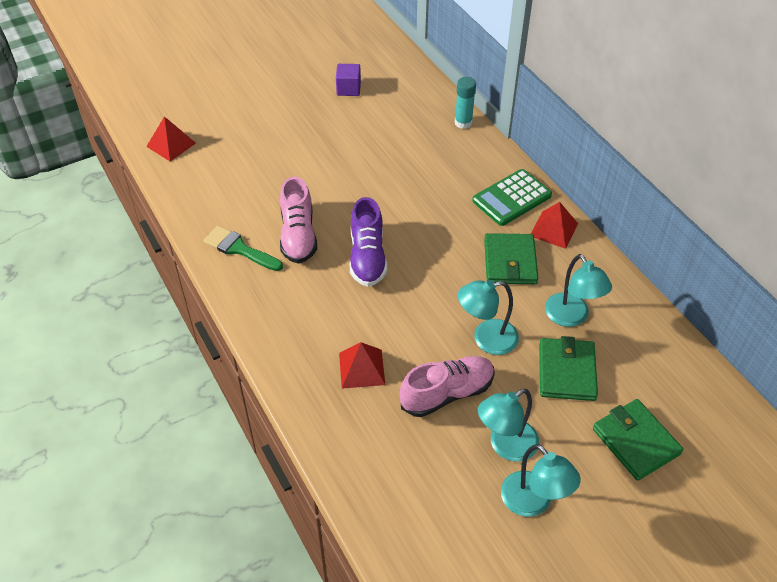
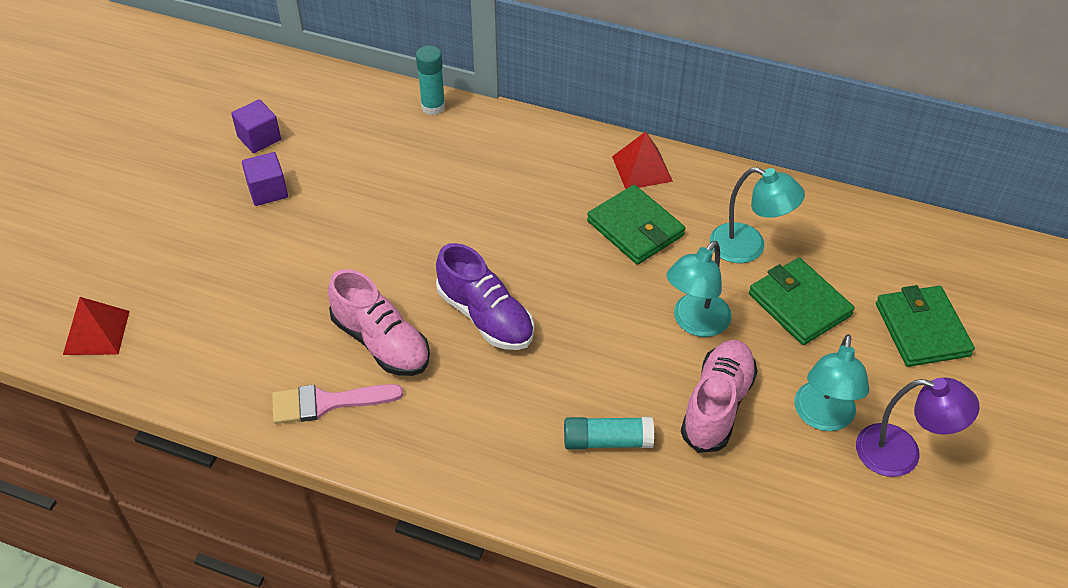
camera: 40 degrees left, 0 degrees up
green brush [203,226,283,271] -> pink brush [272,384,403,424]
red pyramid [339,342,385,389] -> turquoise glue stick [564,417,654,449]
green calculator [472,169,552,226] -> none
turquoise lamp [501,444,581,517] -> purple lamp [856,378,980,477]
green wallet [593,399,683,481] -> green wallet turned 60 degrees clockwise [876,285,975,367]
none -> purple cube [242,152,288,206]

